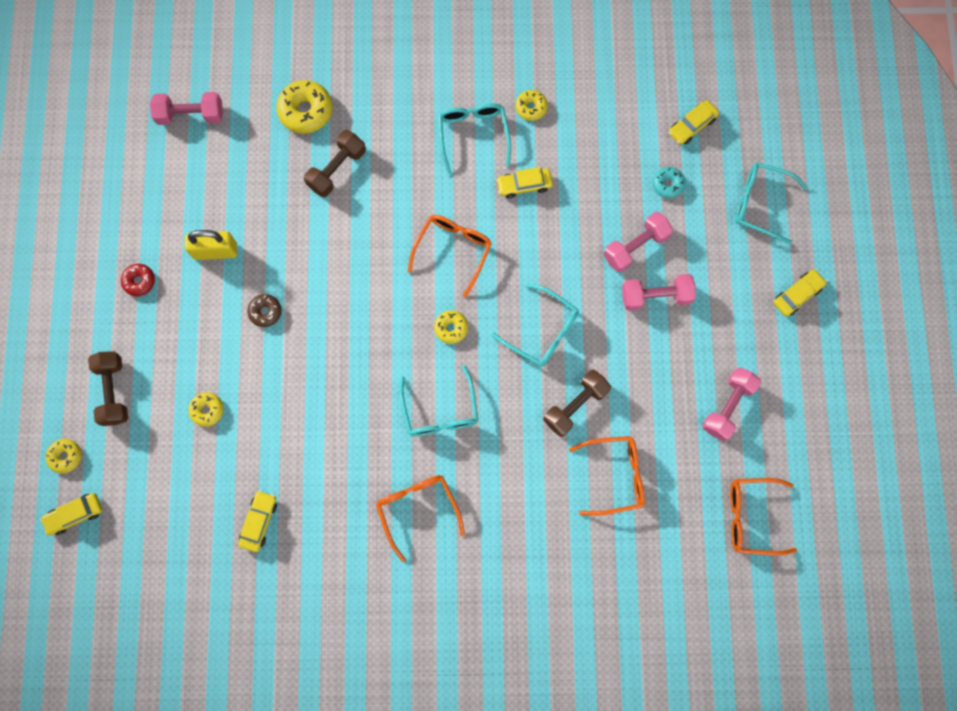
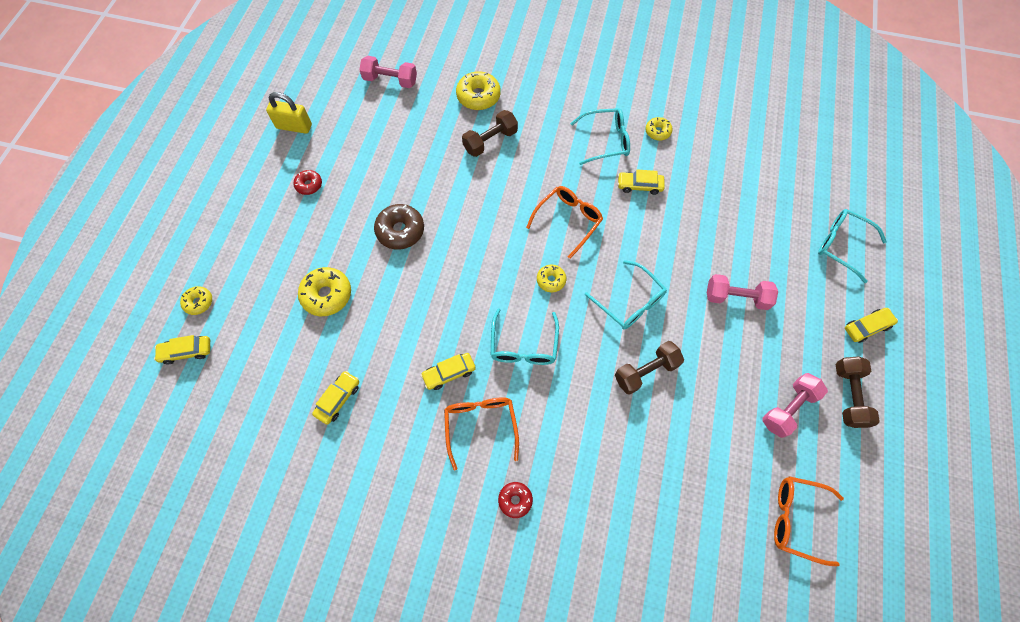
camera: 15 degrees right, 10 degrees down
brown dumbbell [88,351,128,426] -> brown dumbbell moved to [835,356,880,428]
yellow padlock [185,230,237,260] -> yellow padlock moved to [266,92,312,134]
yellow donut [189,392,223,427] -> yellow donut [298,267,351,316], size x1.72
brown donut [247,294,282,327] -> brown donut [374,204,424,250], size x1.72
turquoise glasses [438,103,511,174] -> turquoise glasses turned 75 degrees clockwise [570,108,630,165]
orange glasses [569,436,645,516] -> none
pink dumbbell [603,212,673,272] -> none
turquoise donut [652,167,686,199] -> none
yellow car [669,100,719,145] -> yellow car moved to [421,353,476,390]
none -> red donut [498,482,533,518]

